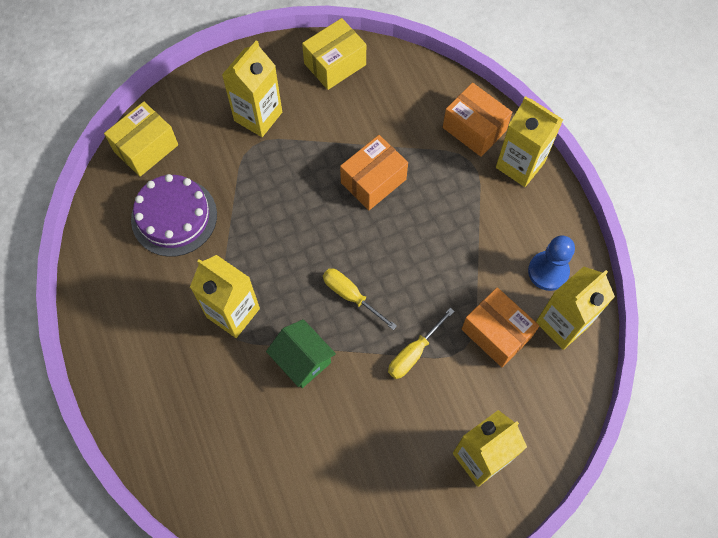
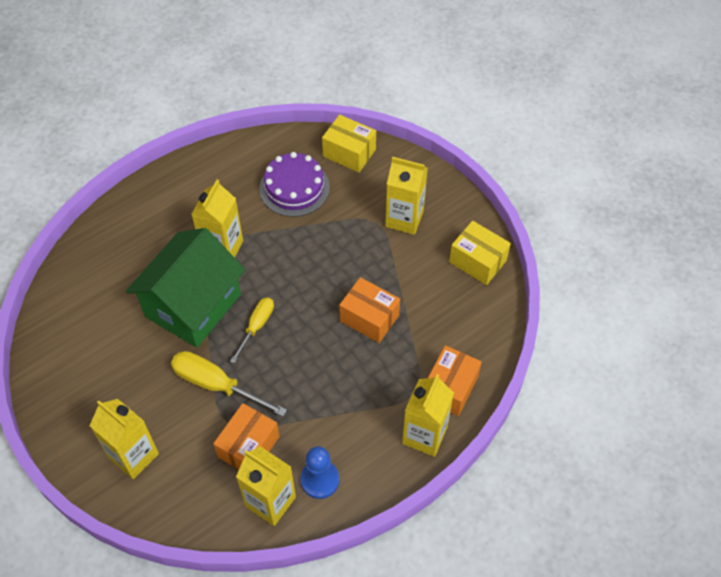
camera: 75 degrees right, 10 degrees down
green house [266,319,336,388] -> green house [126,228,246,348], size x2.04
yellow screwdriver [388,308,455,379] -> yellow screwdriver [171,351,287,417], size x1.58

